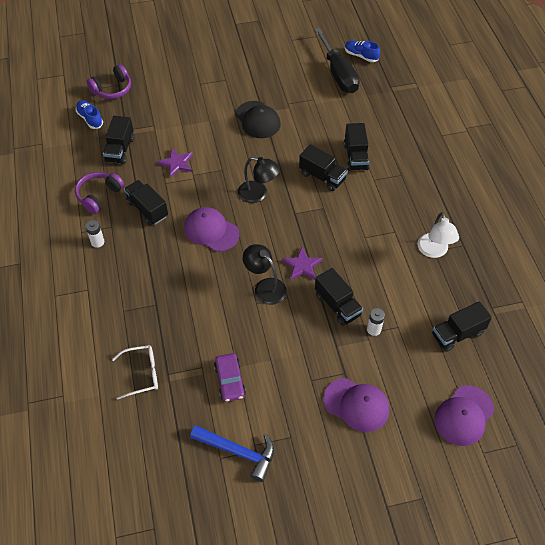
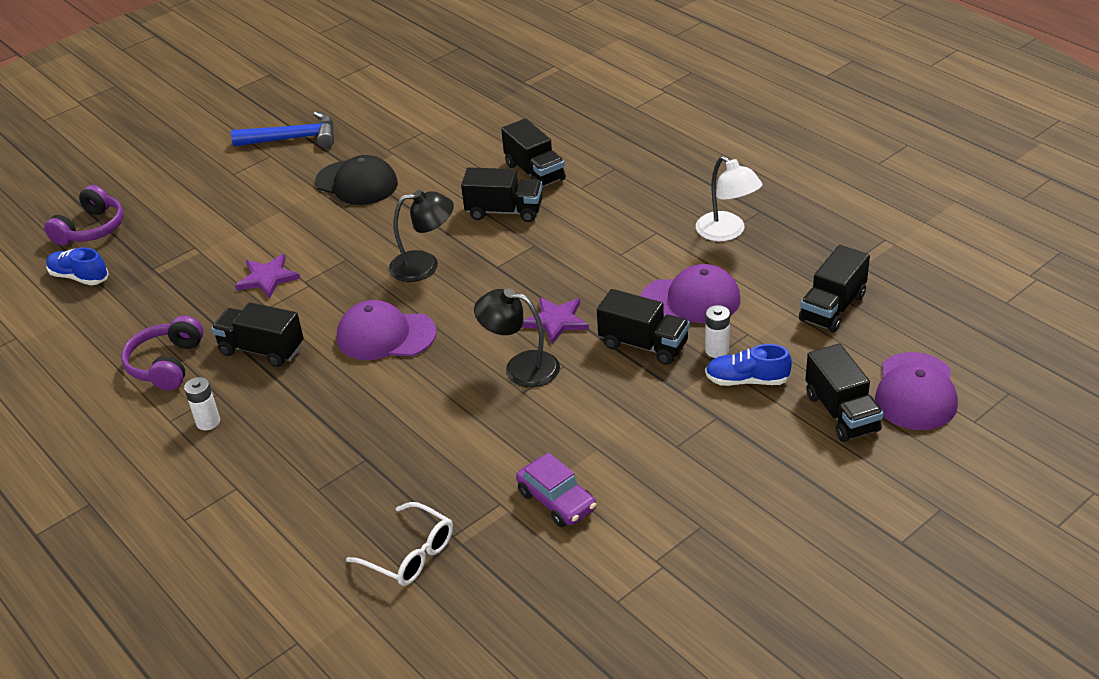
camera: 25 degrees left, 15 degrees down
black truck [103,116,134,164] -> black truck moved to [806,344,884,442]
white glasses [112,345,158,400] -> white glasses turned 75 degrees clockwise [346,502,453,586]
blue hammer [190,425,274,482] -> blue hammer moved to [231,112,334,148]
black screwdriver [314,28,360,93] -> none
purple cap [323,378,389,432] -> purple cap moved to [641,264,740,323]
blue shoe [345,41,380,62] -> blue shoe moved to [705,344,792,386]

